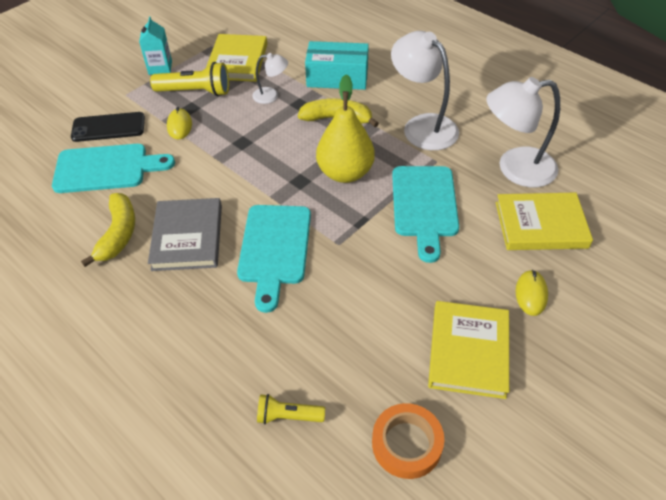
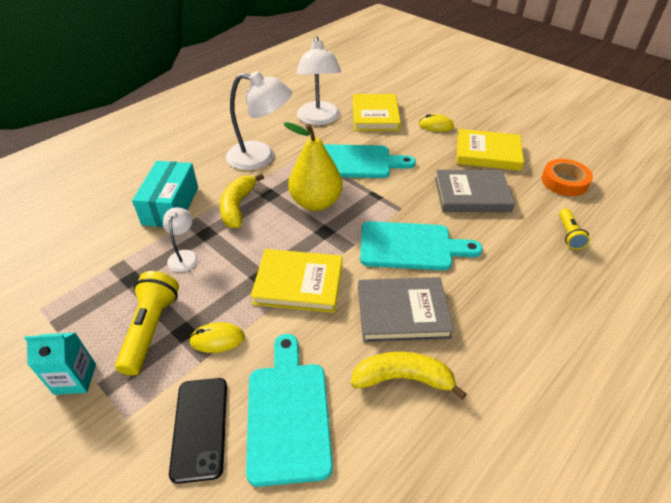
camera: 90 degrees left, 5 degrees down
yellow book [206,34,267,82] -> yellow book moved to [250,249,342,313]
white lamp [391,31,459,150] -> white lamp turned 135 degrees counterclockwise [226,71,292,170]
none -> grey book [435,170,515,212]

